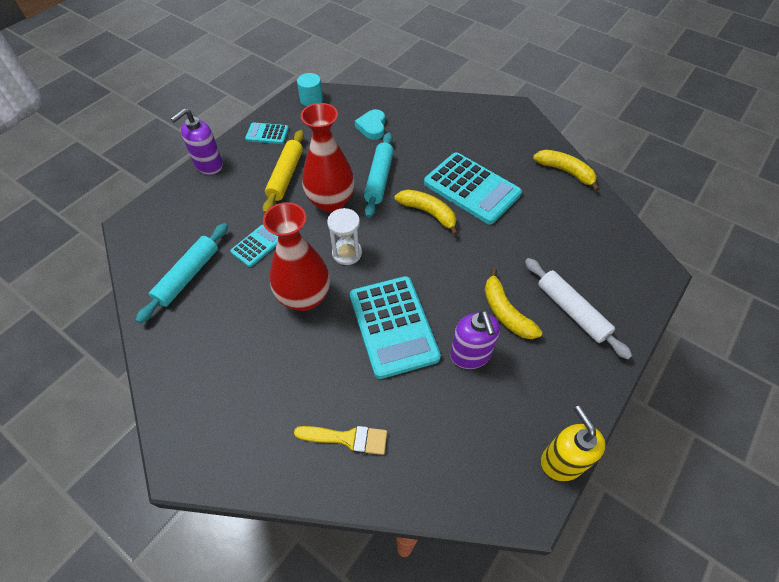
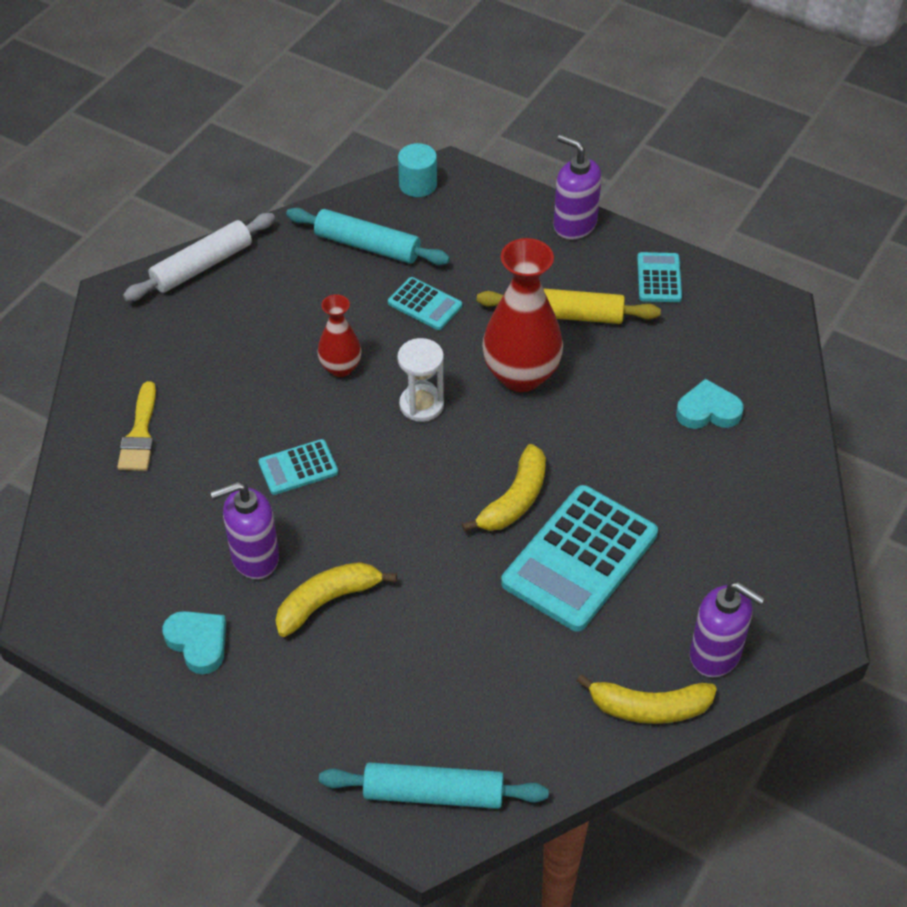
camera: 85 degrees right, 5 degrees down
red vase [263,202,330,311] -> red vase [317,294,362,377], size x0.55
turquoise cylinder [297,73,323,106] -> turquoise cylinder moved to [398,143,437,197]
turquoise calculator [350,276,441,379] -> turquoise calculator [258,439,338,495], size x0.50
turquoise rolling pin [364,132,394,218] -> turquoise rolling pin moved to [319,762,549,809]
white rolling pin [525,258,632,359] -> white rolling pin moved to [123,213,275,301]
yellow banana [533,150,600,191] -> yellow banana turned 60 degrees clockwise [577,674,717,724]
yellow soap dispenser [540,405,606,482] -> none
none -> turquoise heart [163,611,226,674]
none -> purple soap dispenser [690,582,765,677]

